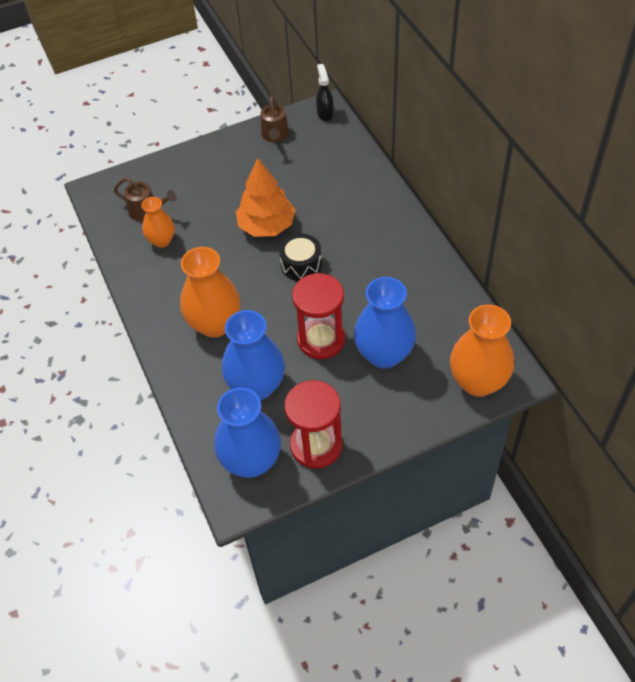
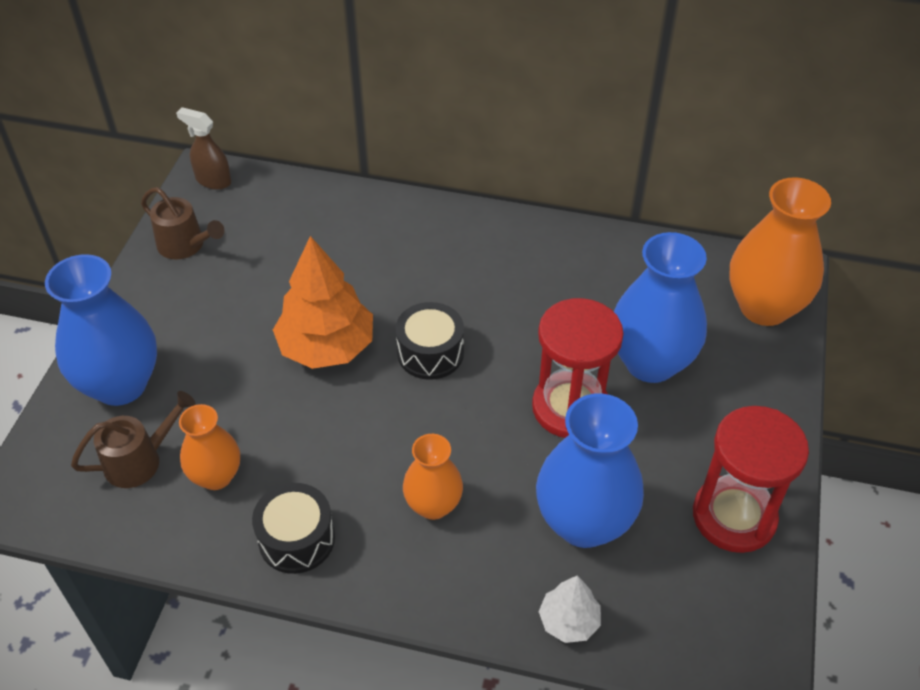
camera: 55 degrees left, 5 degrees down
orange vase [180,247,240,338] -> orange vase [403,434,463,520], size x0.58
blue vase [214,388,281,478] -> blue vase moved to [45,254,157,406]
black spray bottle [316,64,334,121] -> brown spray bottle [176,107,231,190]
none -> black drum [252,483,335,574]
none -> white tree [539,576,601,643]

